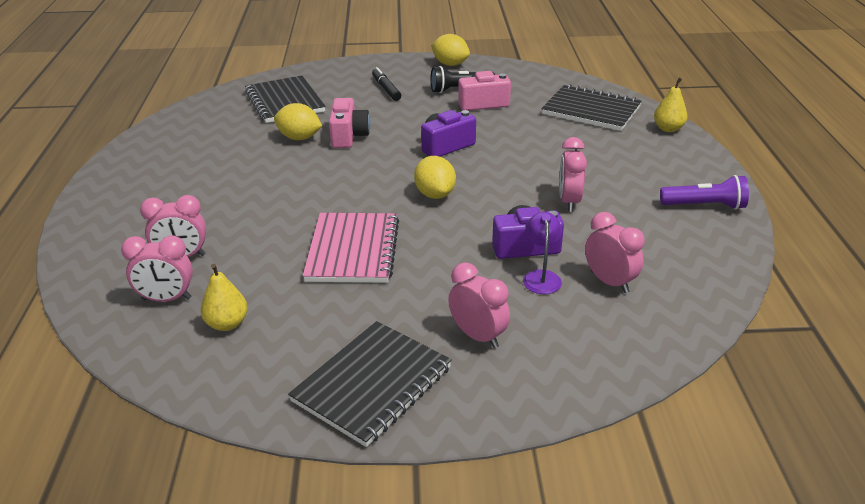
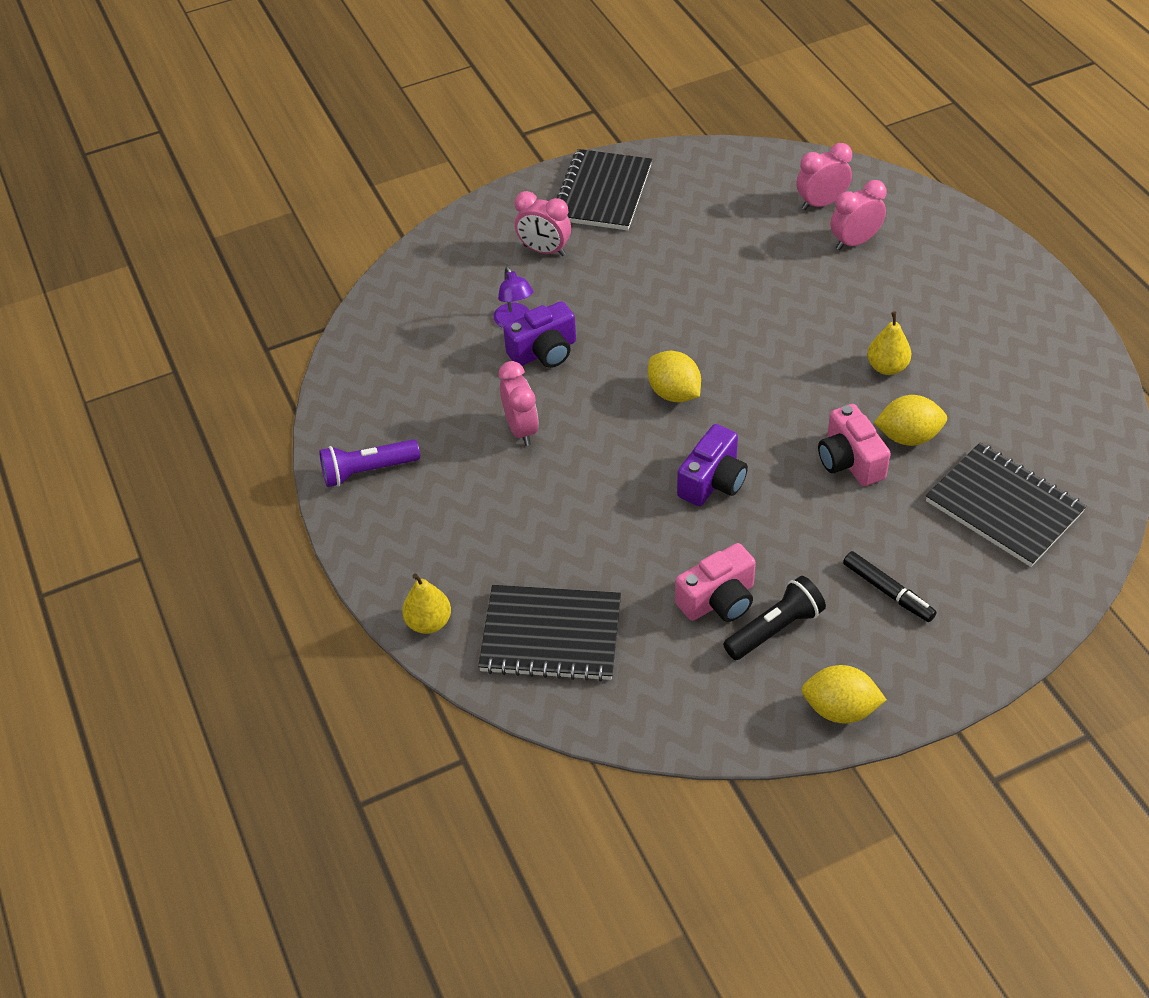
camera: 160 degrees right, 15 degrees up
yellow pear [201,264,248,331] -> yellow pear moved to [867,311,912,375]
pink notebook [303,213,399,283] -> none
pink clock [585,212,645,293] -> none

